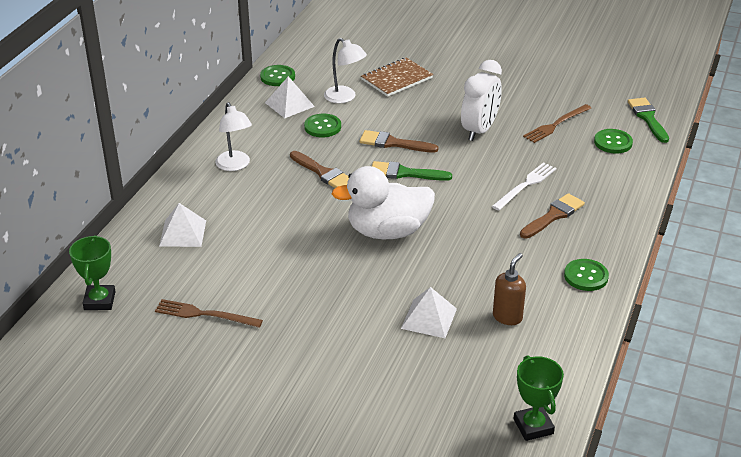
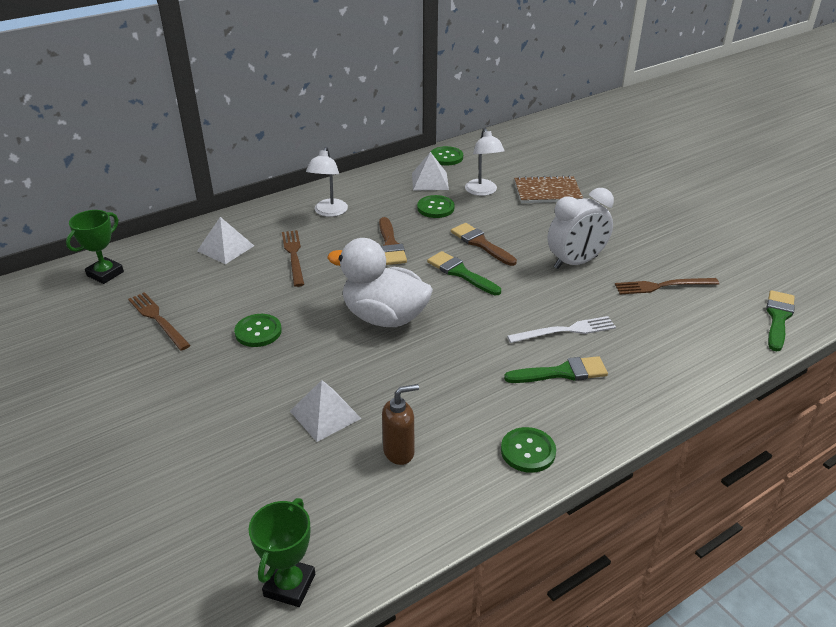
camera: 35 degrees right, 0 degrees up
brown brush [520,193,585,239] -> green brush [504,356,608,383]
green button [594,129,633,154] -> green button moved to [234,314,282,347]
none -> brown fork [282,230,304,287]

